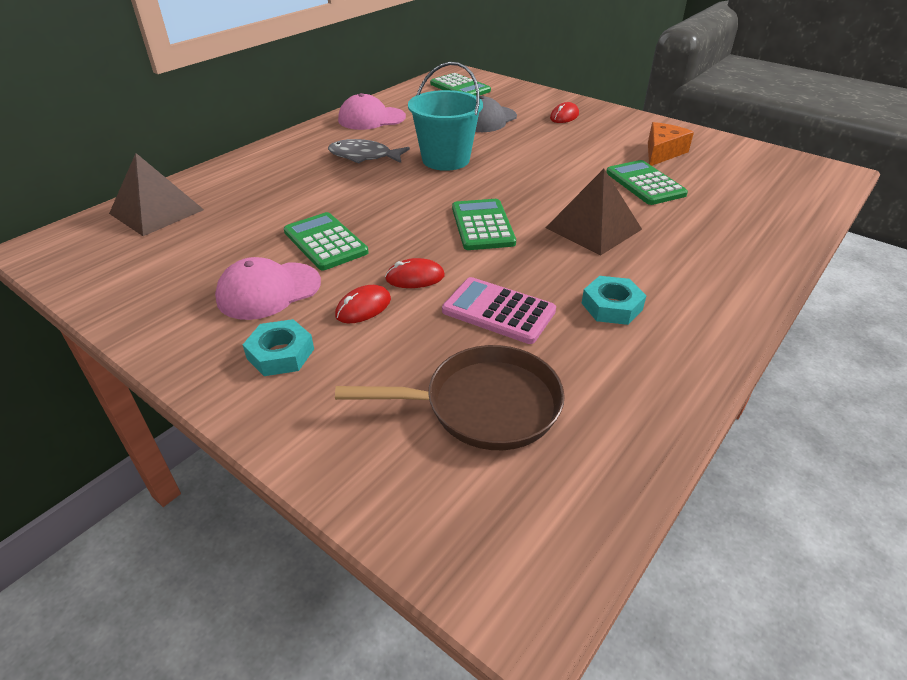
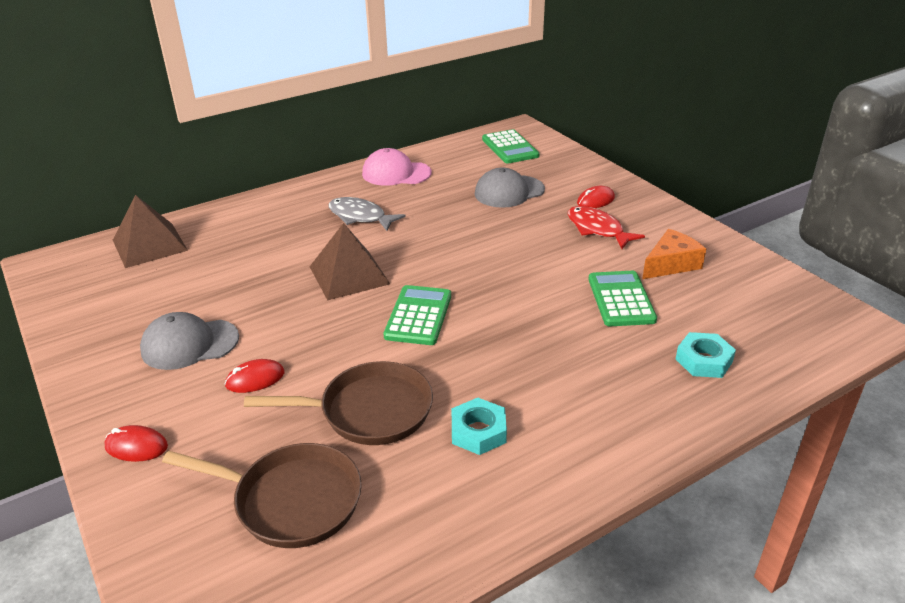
camera: 20 degrees right, 5 degrees down
pink cap [215,257,321,320] -> grey cap [140,312,239,370]
turquoise nut [243,319,314,376] -> turquoise nut moved to [676,332,736,378]
green calculator [284,212,368,270] -> none
red mouse [385,258,445,288] -> red mouse moved to [104,425,168,462]
turquoise bucket [408,62,483,171] -> none
pink calculator [442,277,556,344] -> brown pan [244,361,433,445]
brown pyramid [545,169,642,255] -> brown pyramid moved to [310,223,390,300]
none -> red fish [568,206,645,249]

